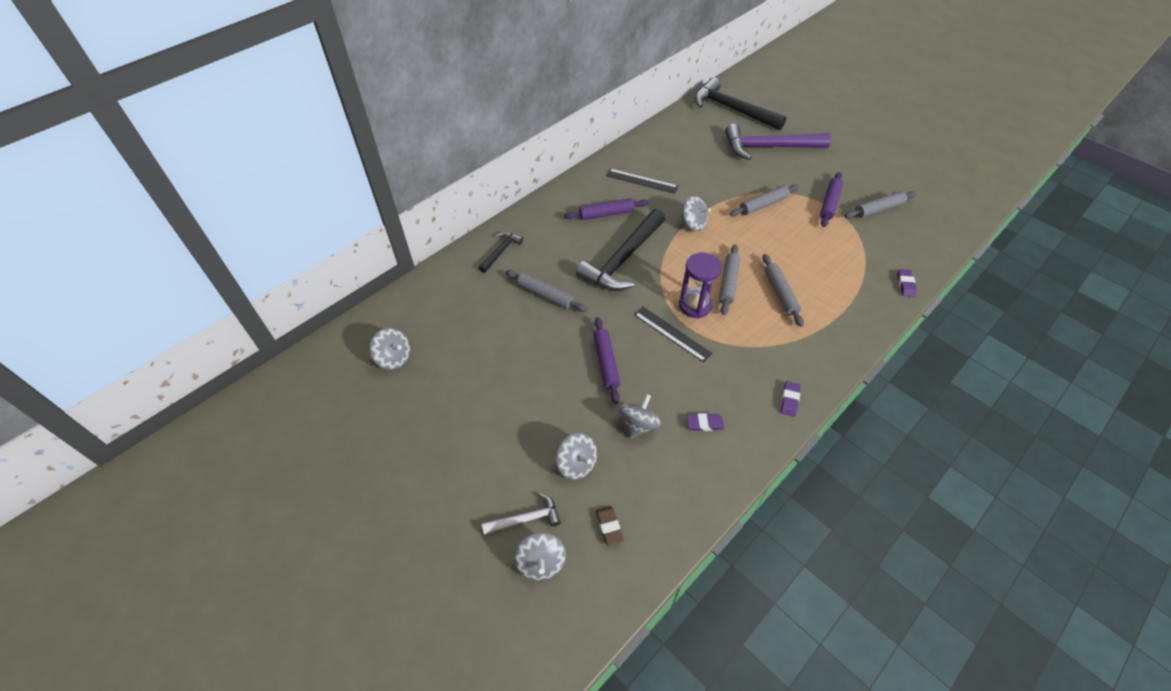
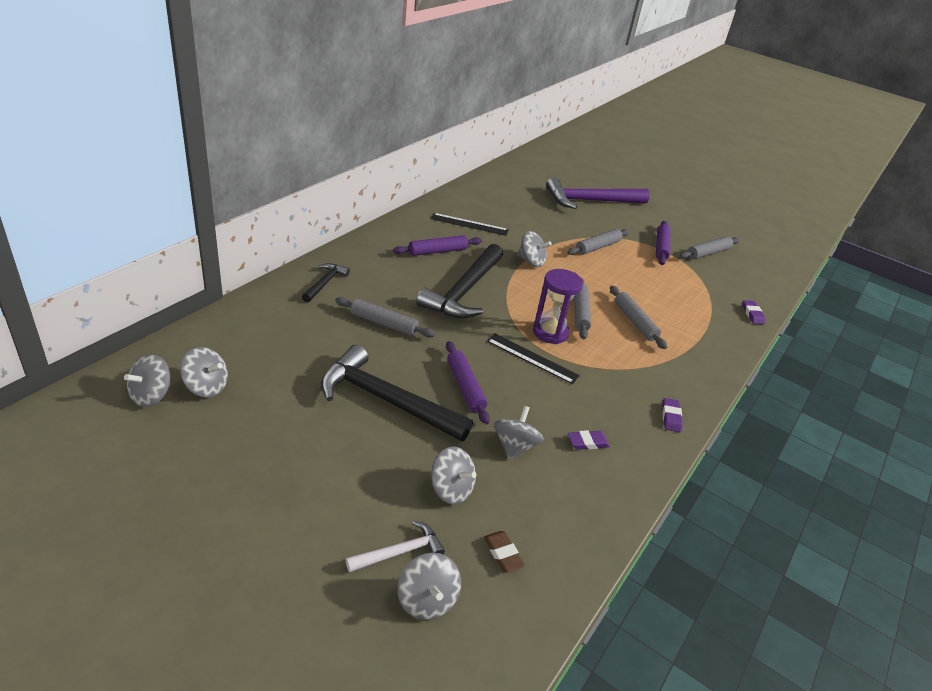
camera: 15 degrees left, 15 degrees down
black hammer [695,77,787,130] -> black hammer moved to [321,344,473,442]
none -> grey spinning top [124,354,171,407]

